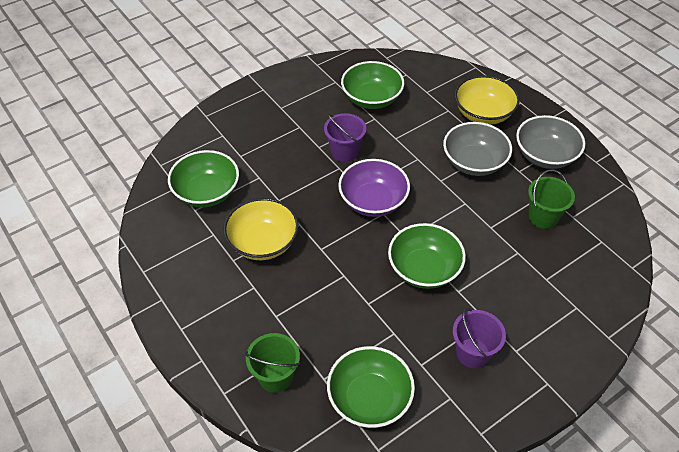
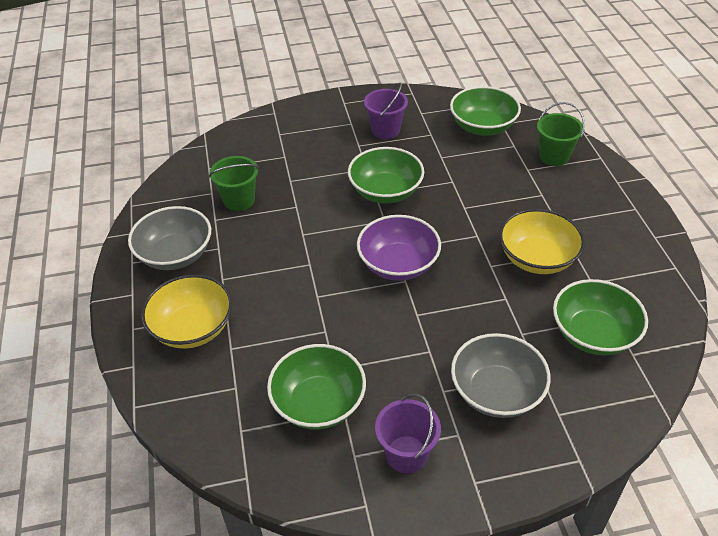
camera: 155 degrees left, 5 degrees down
purple bucket [324,113,366,162] -> purple bucket moved to [375,394,441,473]
grey bowl [443,122,512,176] -> grey bowl moved to [451,333,551,418]

